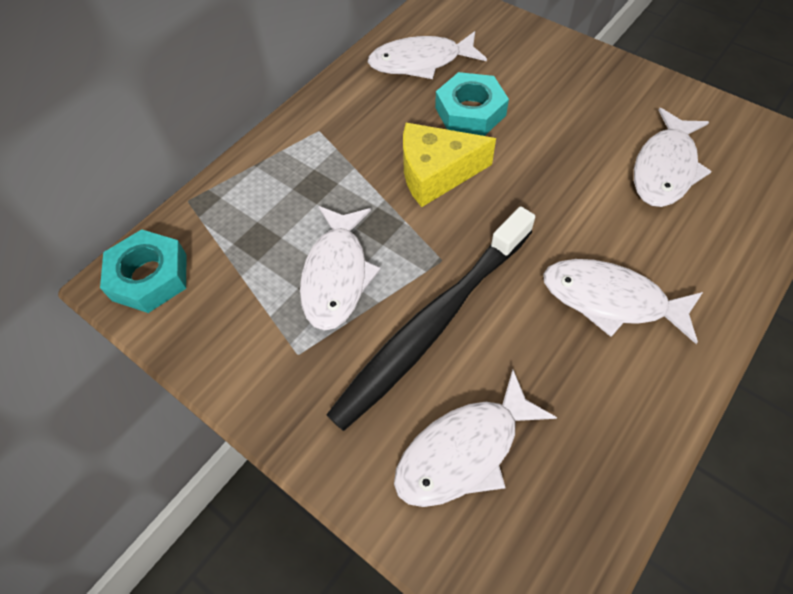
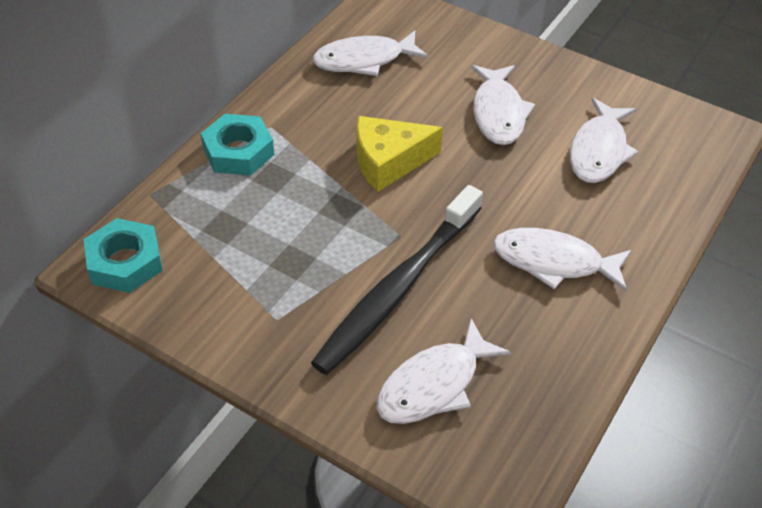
camera: 10 degrees left, 10 degrees down
white fish [300,206,381,331] -> white fish moved to [471,65,535,145]
turquoise nut [435,72,509,136] -> turquoise nut moved to [201,114,274,175]

